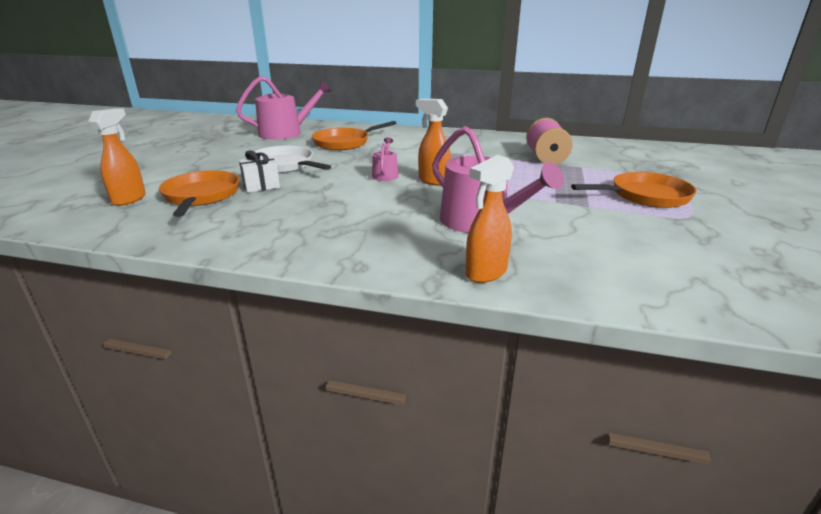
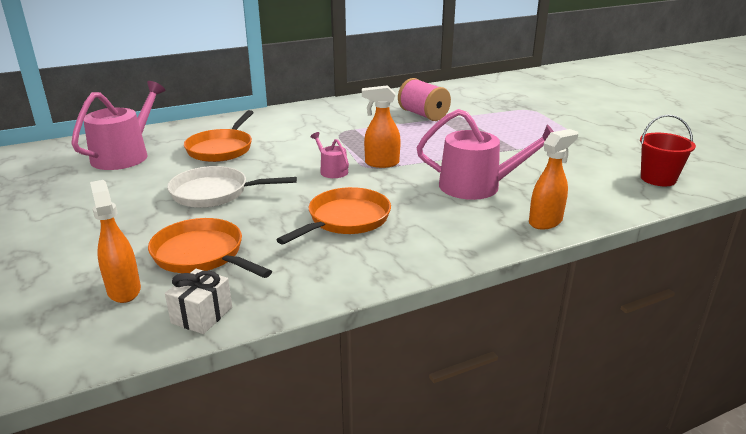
camera: 40 degrees left, 0 degrees up
white gift [239,150,280,193] -> white gift moved to [165,269,232,334]
orange spray bottle [465,155,514,283] -> orange spray bottle turned 135 degrees counterclockwise [529,129,578,230]
orange pan [571,172,697,208] -> orange pan moved to [276,187,391,245]
none -> red bucket [640,114,696,186]

